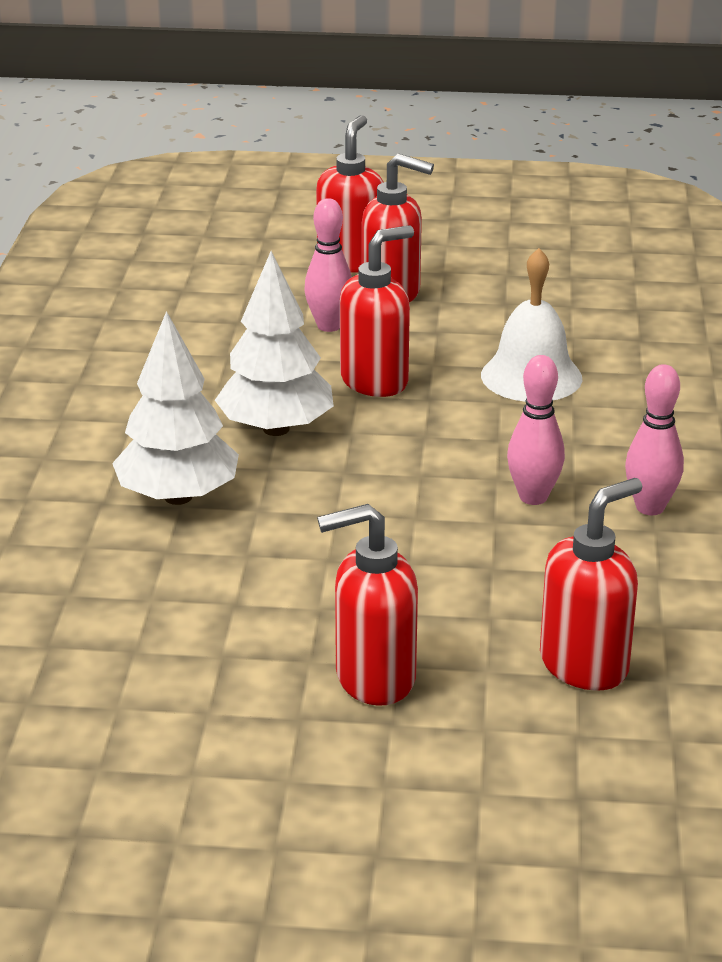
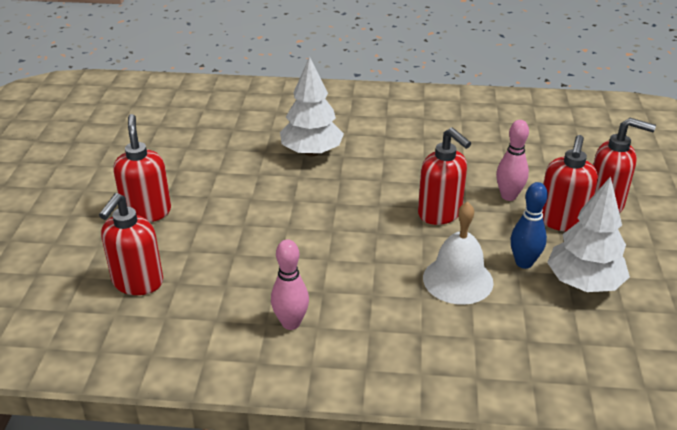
camera: 90 degrees right, 5 degrees up
white tree [215,251,334,436] -> white tree moved to [547,176,630,292]
pink bowling pin [507,355,565,505] -> none
red soap dispenser [540,478,642,691] -> red soap dispenser turned 60 degrees clockwise [99,193,163,295]
none -> blue bowling pin [511,182,548,269]

